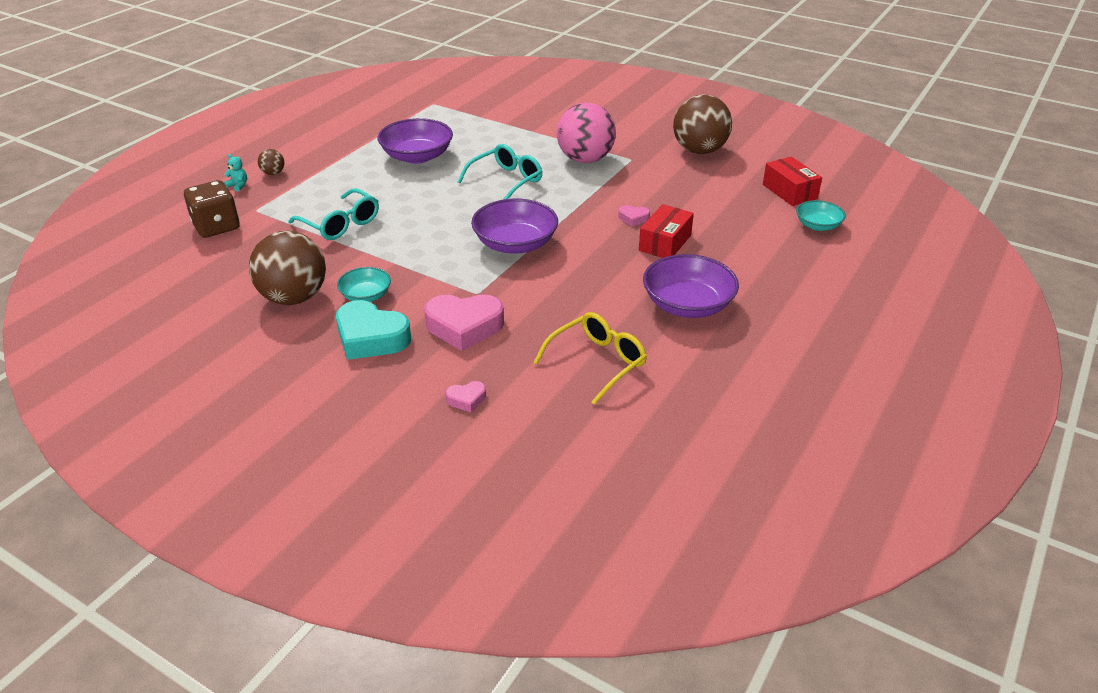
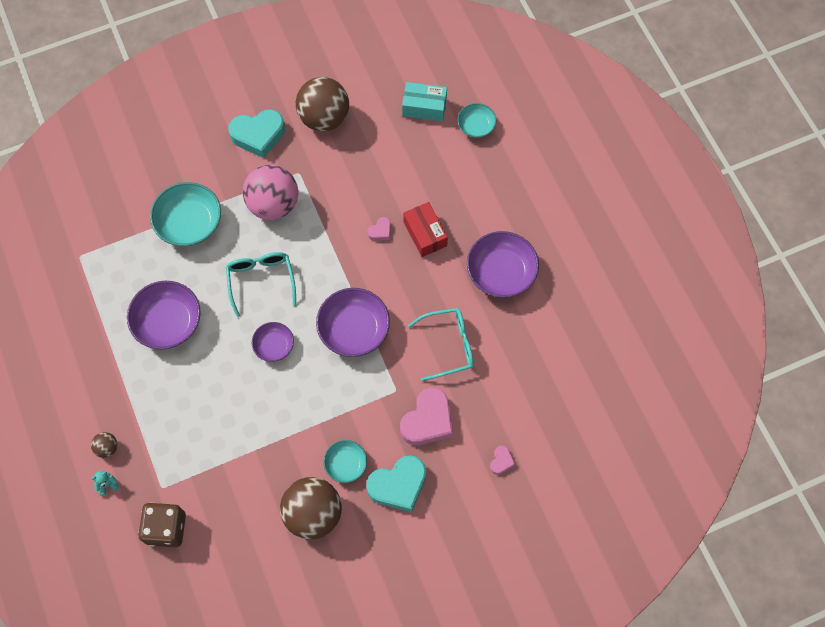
camera: 55 degrees left, 30 degrees up
turquoise glasses [288,188,379,240] -> turquoise glasses moved to [408,308,474,381]
yellow glasses [534,312,647,405] -> none
red box [763,157,822,206] -> turquoise box [402,82,447,121]
none -> turquoise bowl [150,182,221,246]
none -> turquoise heart [229,109,285,158]
none -> purple bowl [252,322,294,362]

